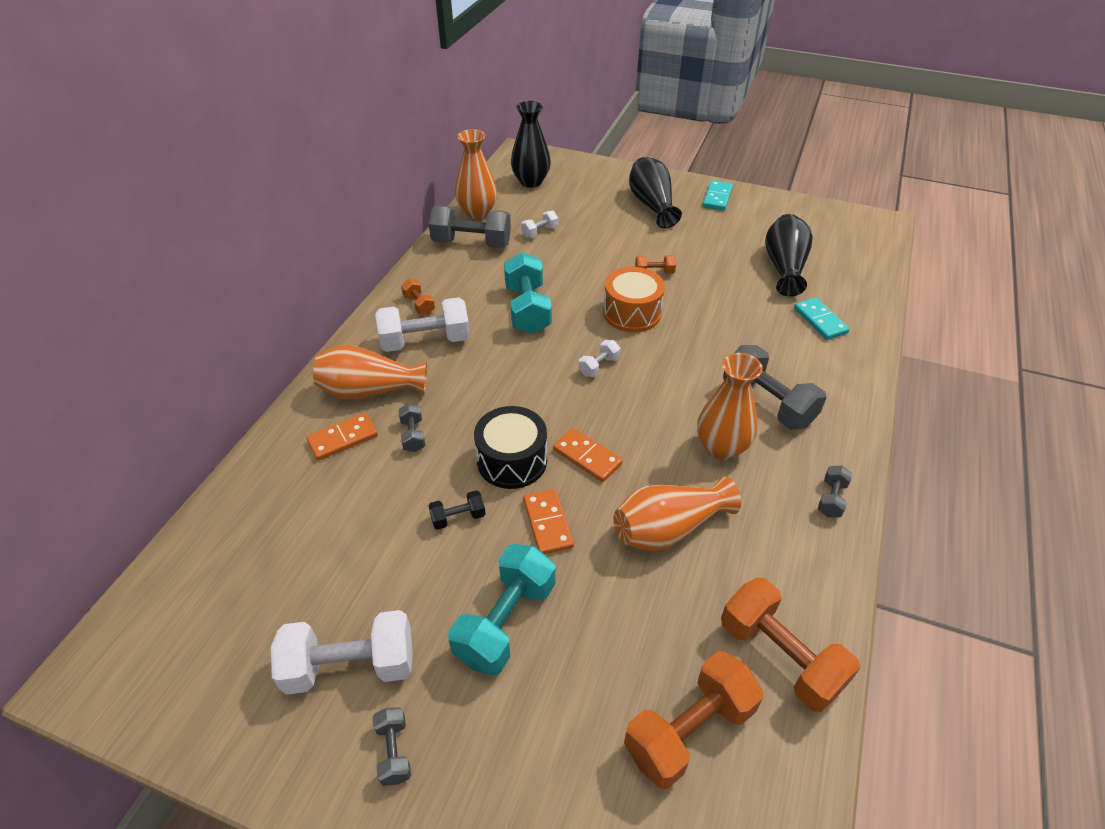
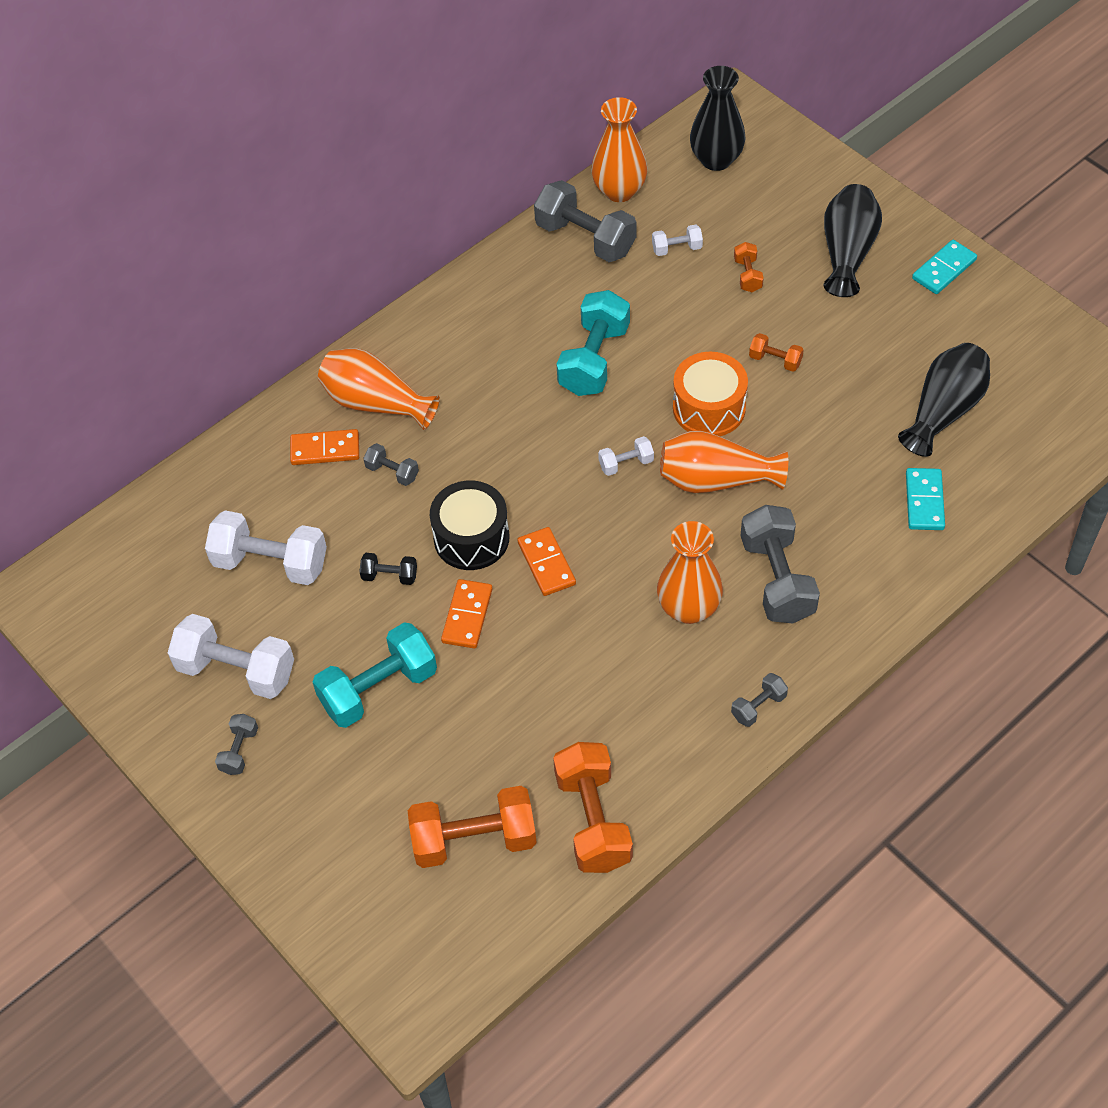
camera: 30 degrees right, 10 degrees up
white dumbbell [375,297,470,352] -> white dumbbell moved to [205,510,327,585]
grey dumbbell [398,403,425,452] -> grey dumbbell turned 75 degrees counterclockwise [363,443,419,486]
orange dumbbell [401,279,435,315] -> orange dumbbell moved to [734,242,764,292]
orange vase [614,477,741,551] -> orange vase moved to [660,431,788,493]

